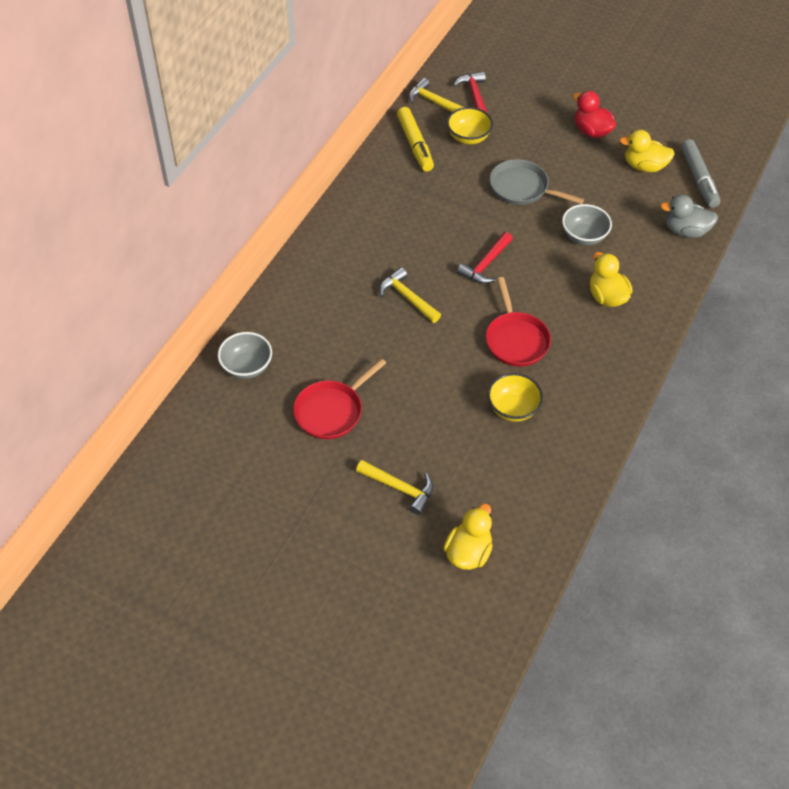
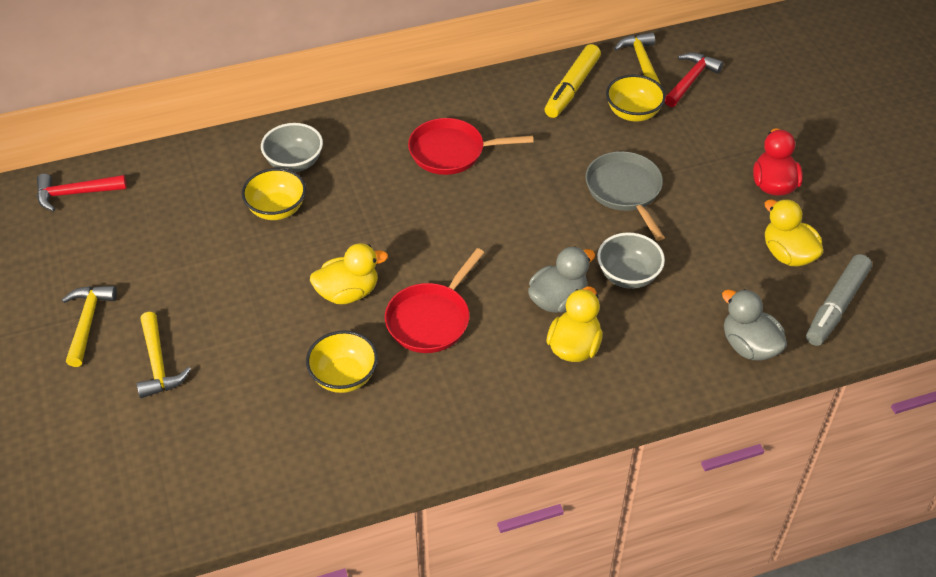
camera: 45 degrees right, 5 degrees down
grey bowl [218,332,272,379] -> grey bowl moved to [261,123,323,172]
red pan [293,359,386,439] -> red pan moved to [408,118,533,175]
yellow hammer [379,267,441,323] -> yellow hammer moved to [62,286,117,367]
yellow duck [443,504,493,570] -> yellow duck moved to [310,243,388,304]
red hammer [457,232,513,284] -> red hammer moved to [37,174,127,212]
none -> yellow bowl [242,168,306,220]
none -> grey duck [528,246,595,313]

